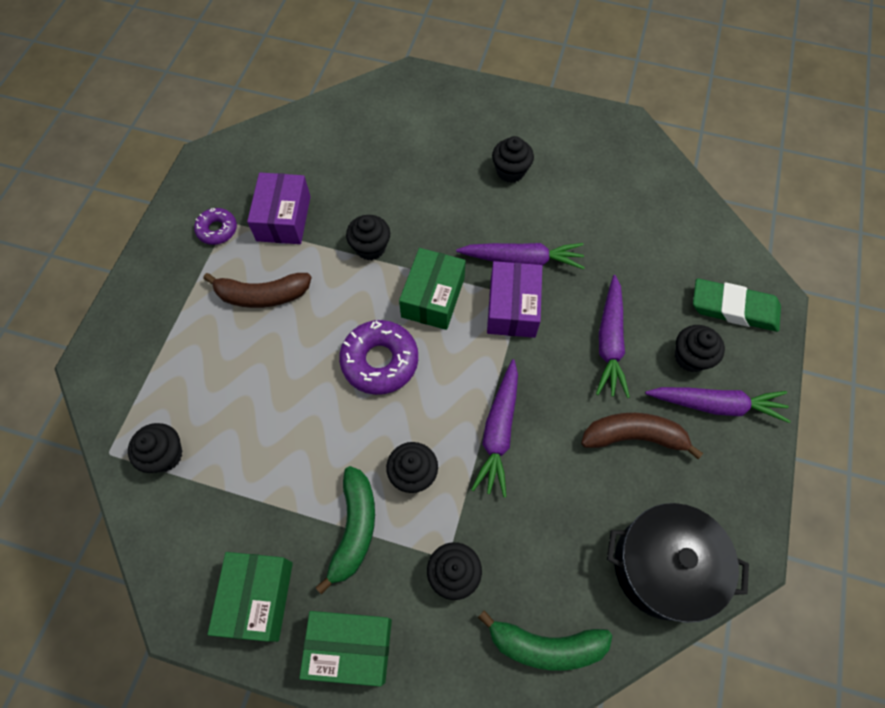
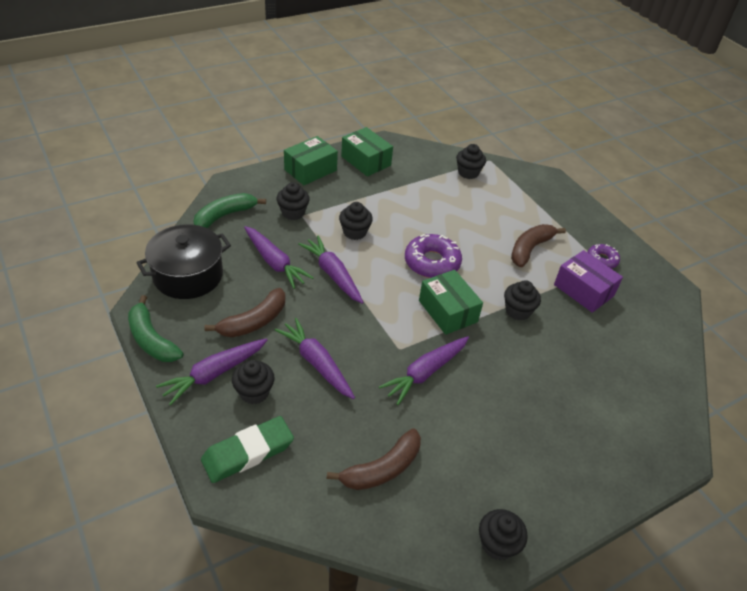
camera: 130 degrees right, 20 degrees down
green banana [315,466,375,594] -> green banana moved to [128,295,183,362]
purple box [487,261,542,338] -> none
black cupcake [492,136,534,183] -> black cupcake moved to [479,509,528,560]
none -> purple carrot [244,226,314,289]
none -> brown banana [327,428,421,490]

